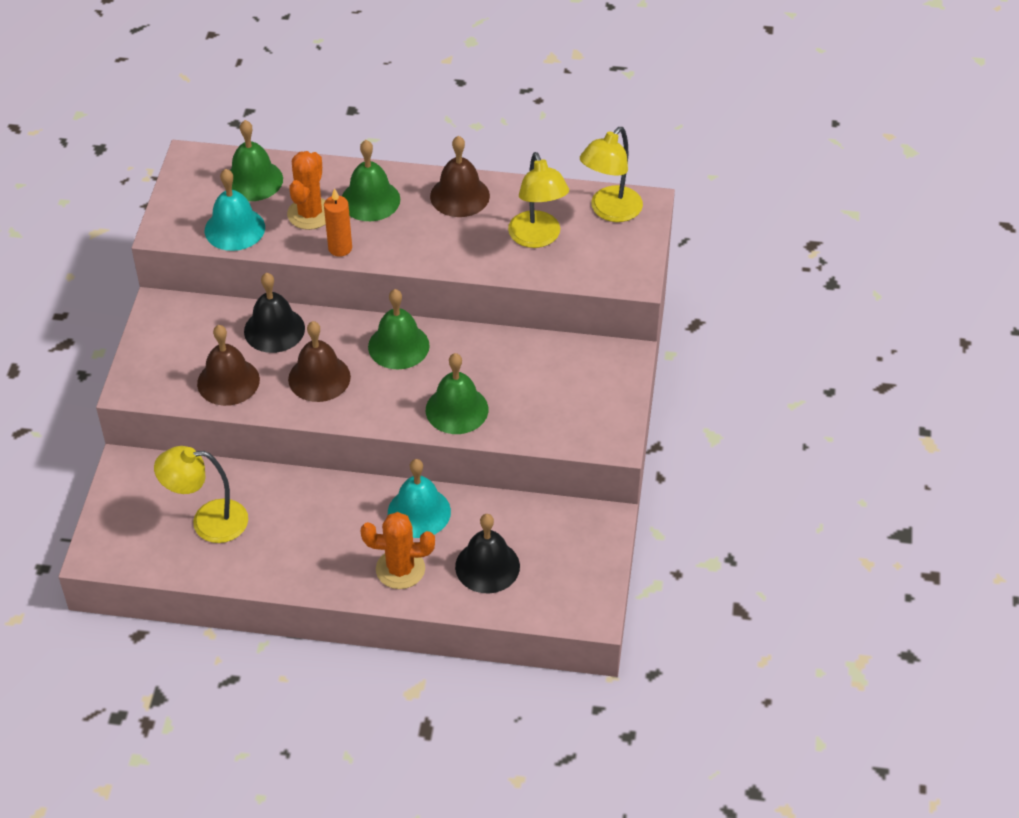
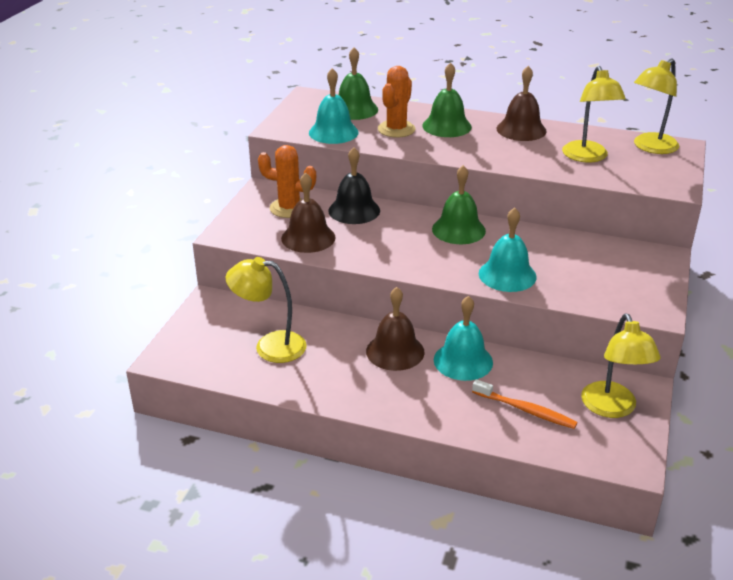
camera: 10 degrees right, 15 degrees down
brown bell [288,321,351,402] -> brown bell moved to [366,287,425,371]
orange candle [324,188,352,257] -> none
orange cactus [361,512,435,589] -> orange cactus moved to [258,145,316,218]
green bell [426,353,488,434] -> turquoise bell [479,208,537,292]
black bell [455,514,520,593] -> orange toothbrush [472,379,577,429]
none -> yellow lamp [581,314,661,418]

